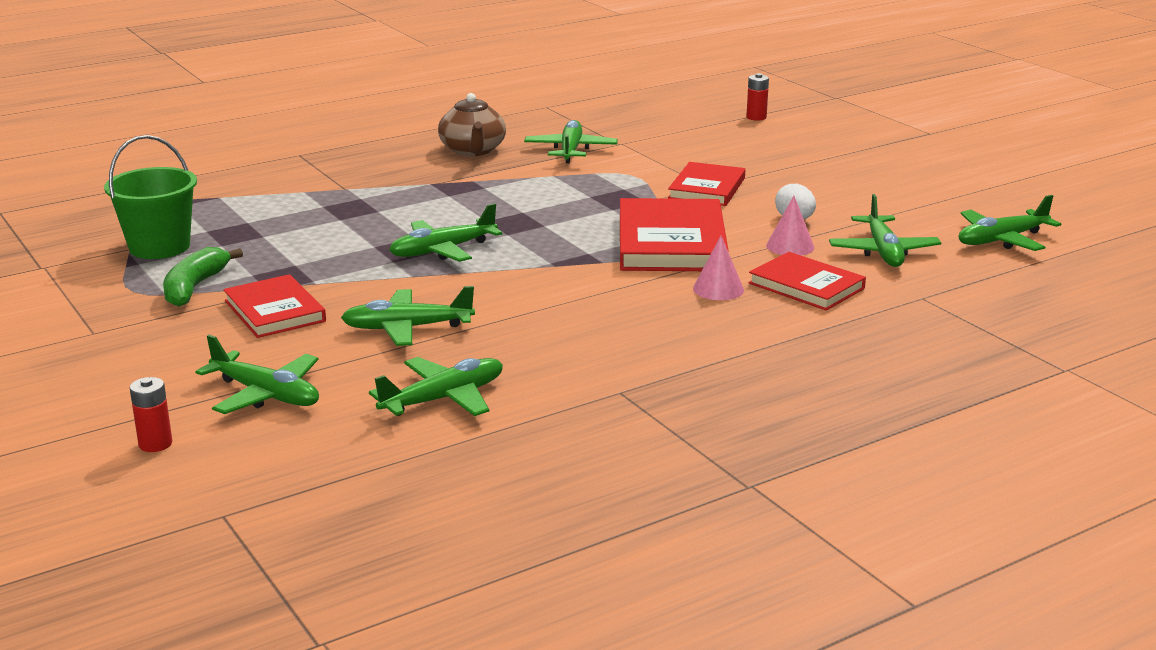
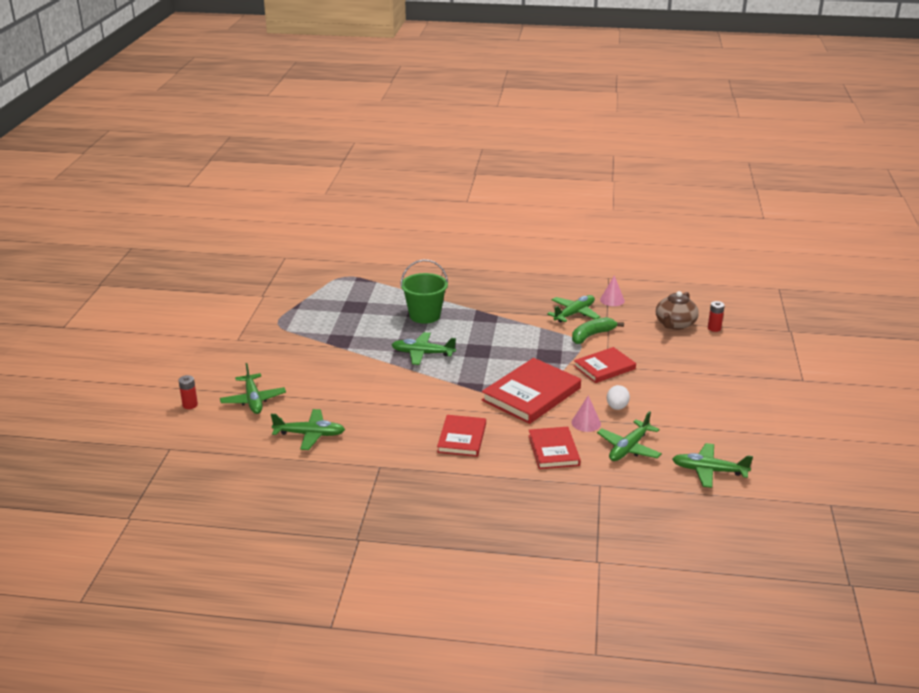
camera: 40 degrees right, 5 degrees up
green bucket [104,135,197,259] -> green bucket moved to [400,259,448,324]
green banana [163,247,243,307] -> green banana moved to [572,317,624,344]
red book [223,274,326,338] -> red book moved to [437,415,486,457]
green plane [341,286,475,346] -> none
brown teapot [438,93,506,156] -> brown teapot moved to [656,291,699,330]
pink cone [693,236,744,300] -> pink cone moved to [600,275,625,306]

